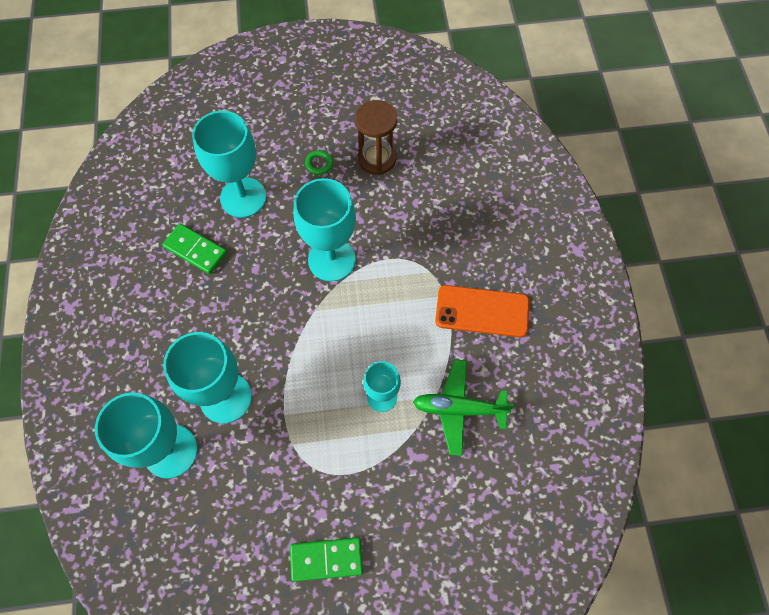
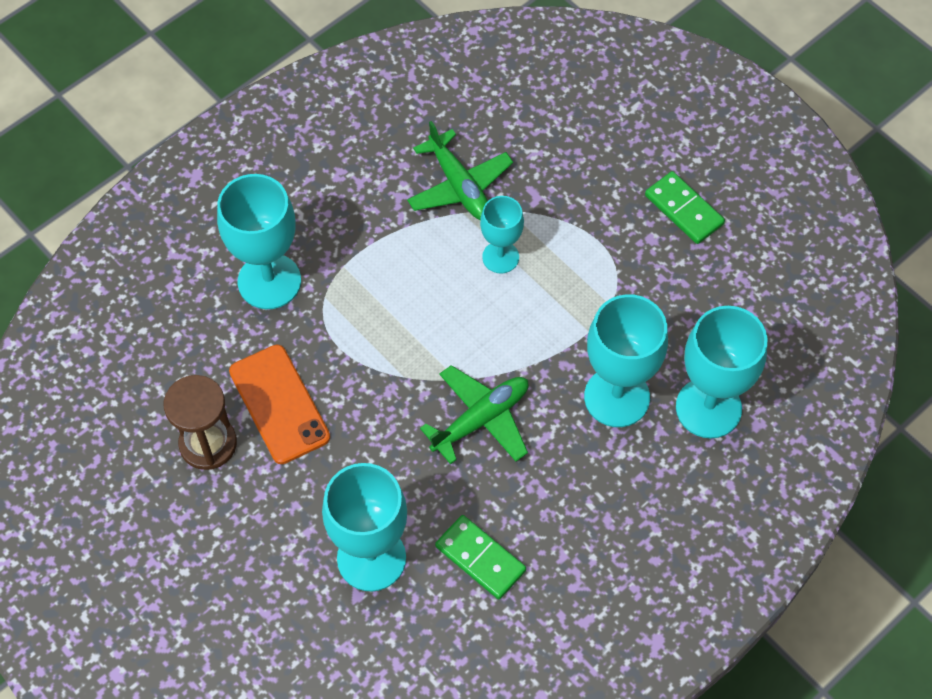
camera: 125 degrees left, 5 degrees down
green domino [162,224,227,274] -> green domino turned 45 degrees counterclockwise [435,515,526,599]
turquoise goblet [294,178,356,282] -> turquoise goblet moved to [217,174,301,309]
green ring [305,150,333,175] -> none
orange phone [435,285,529,337] -> orange phone moved to [229,345,330,464]
none -> green plane [420,365,528,464]

